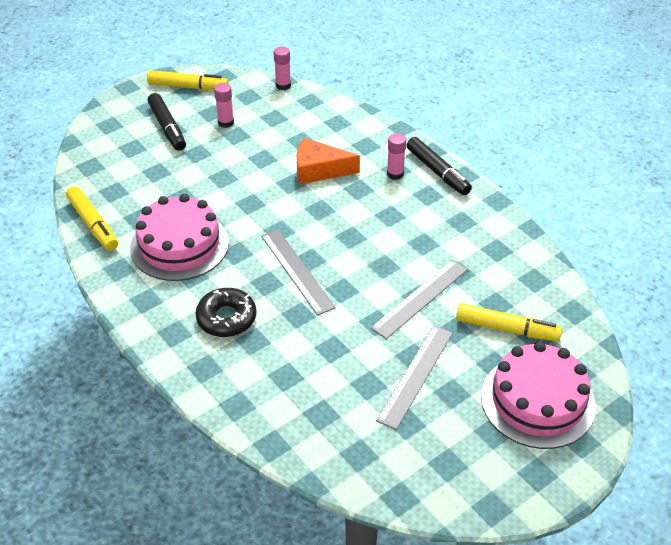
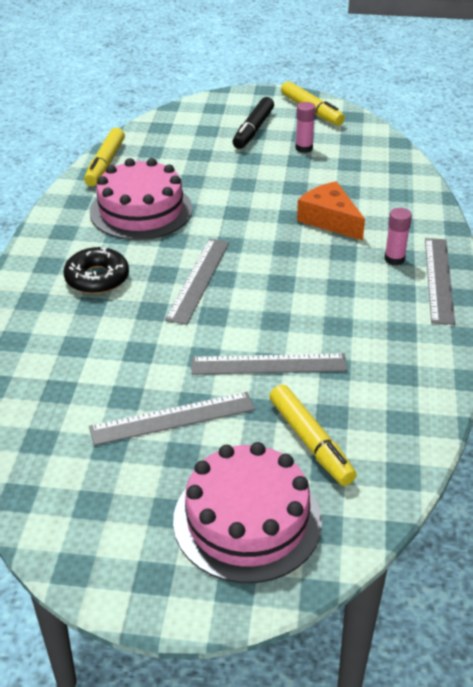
camera: 45 degrees right, 5 degrees down
pink glue stick [274,46,291,90] -> none
black marker [406,137,472,195] -> grey ruler [425,238,455,325]

